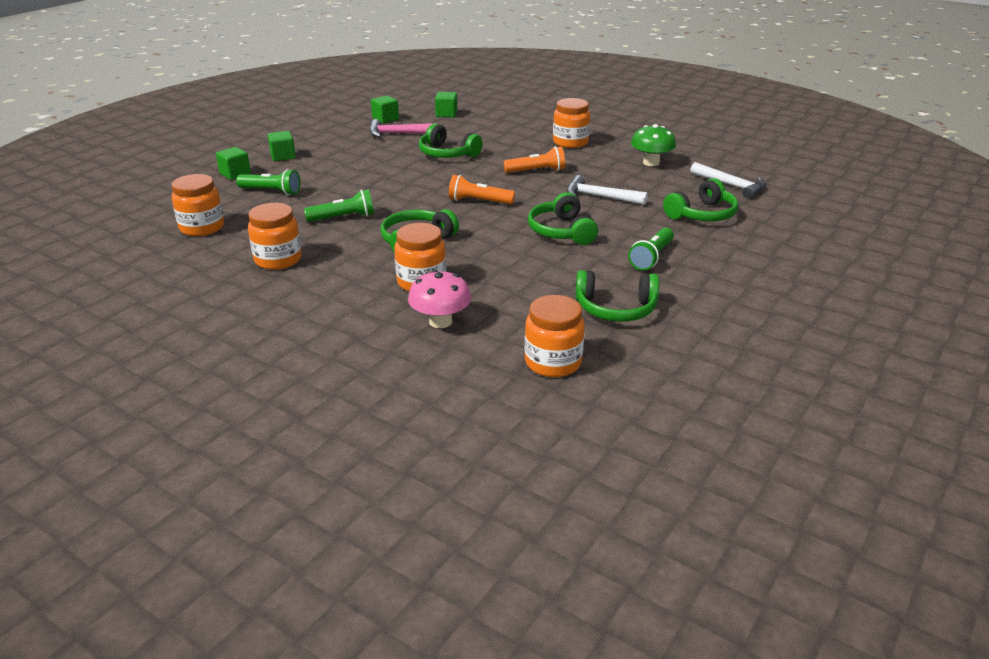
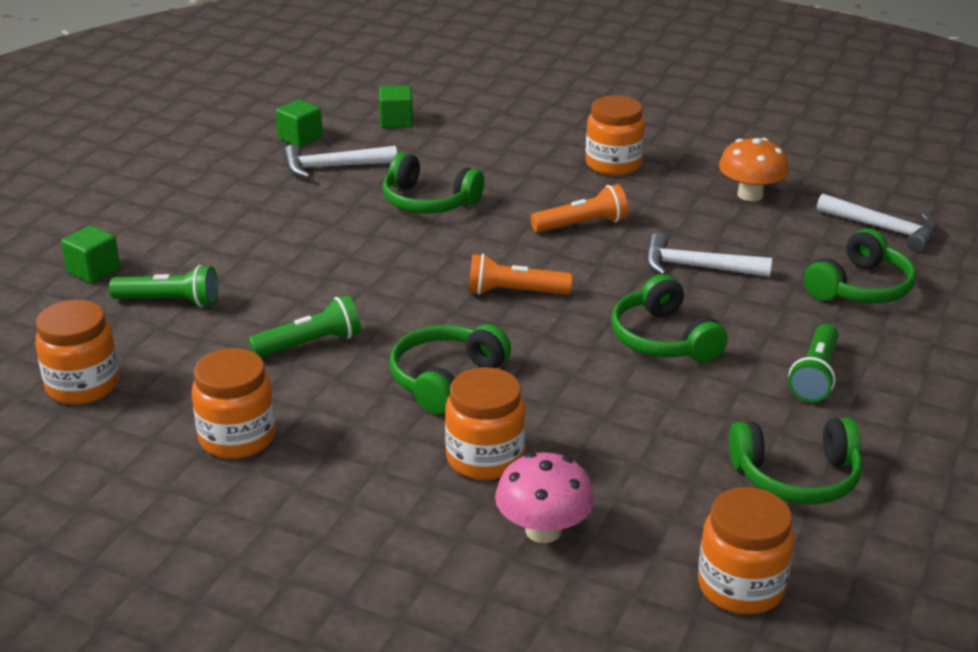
camera: 10 degrees left, 0 degrees up
green cube [268,131,296,161] -> none
pink hammer [369,119,437,137] -> white hammer [284,145,397,178]
green mushroom [631,124,676,166] -> orange mushroom [719,138,789,201]

